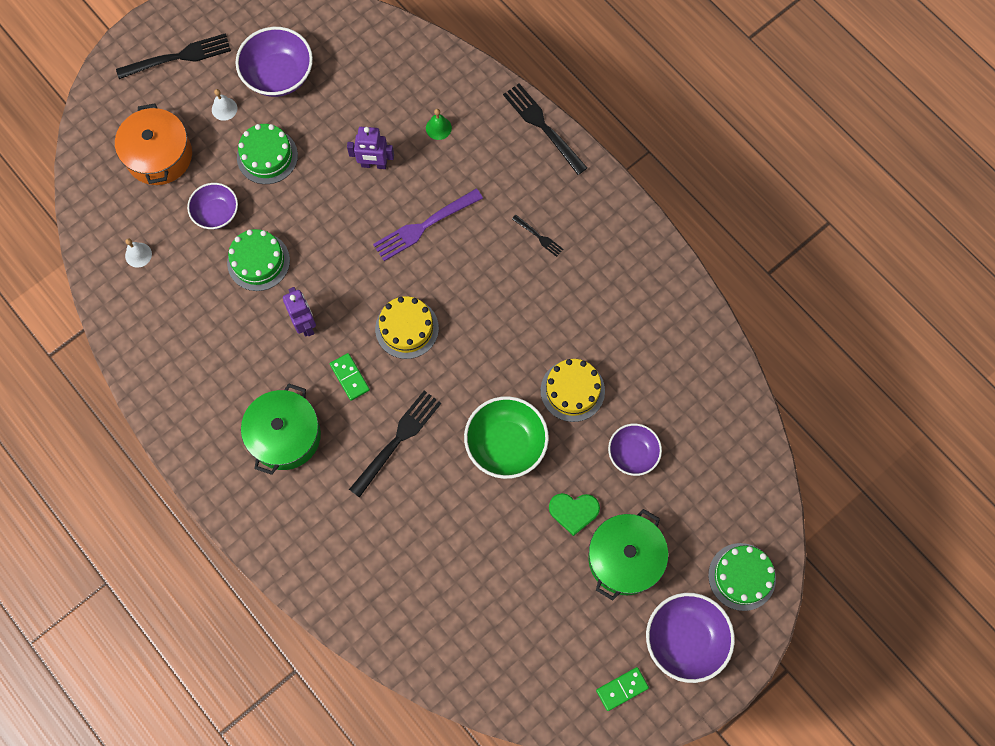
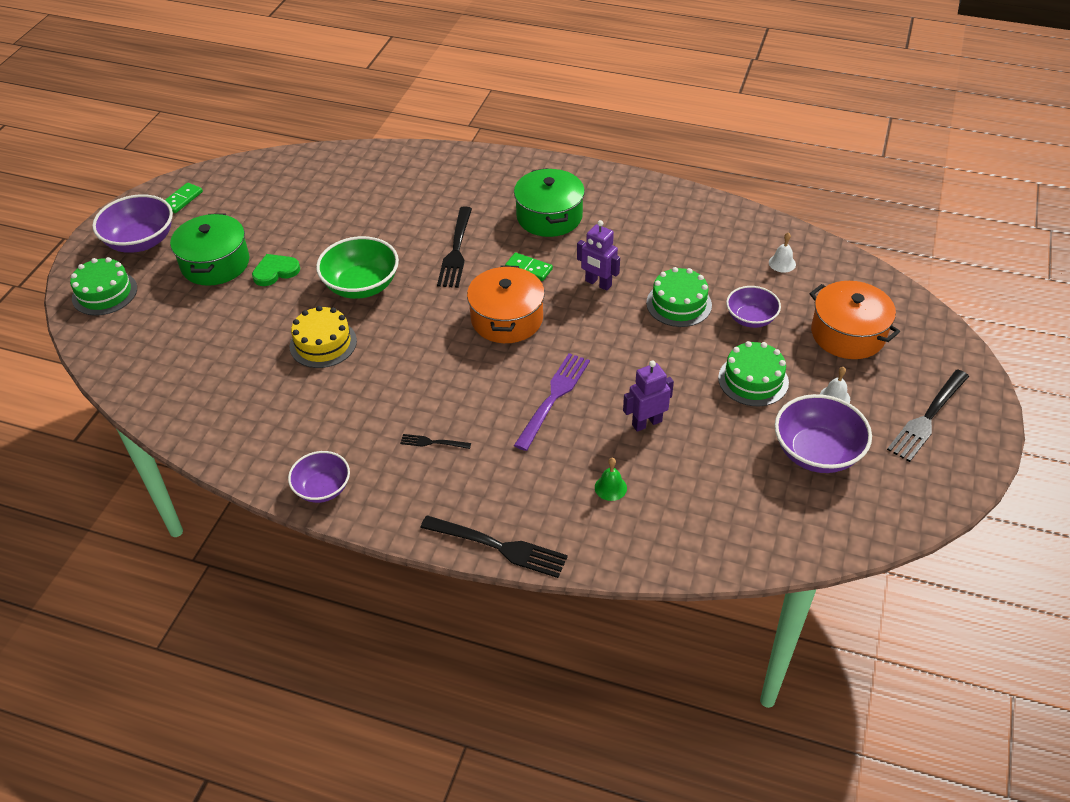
camera: 150 degrees right, 25 degrees down
yellow cake [375,296,439,359] -> orange pot [467,265,545,343]
purple bowl [608,424,662,476] -> purple bowl moved to [288,451,350,503]

